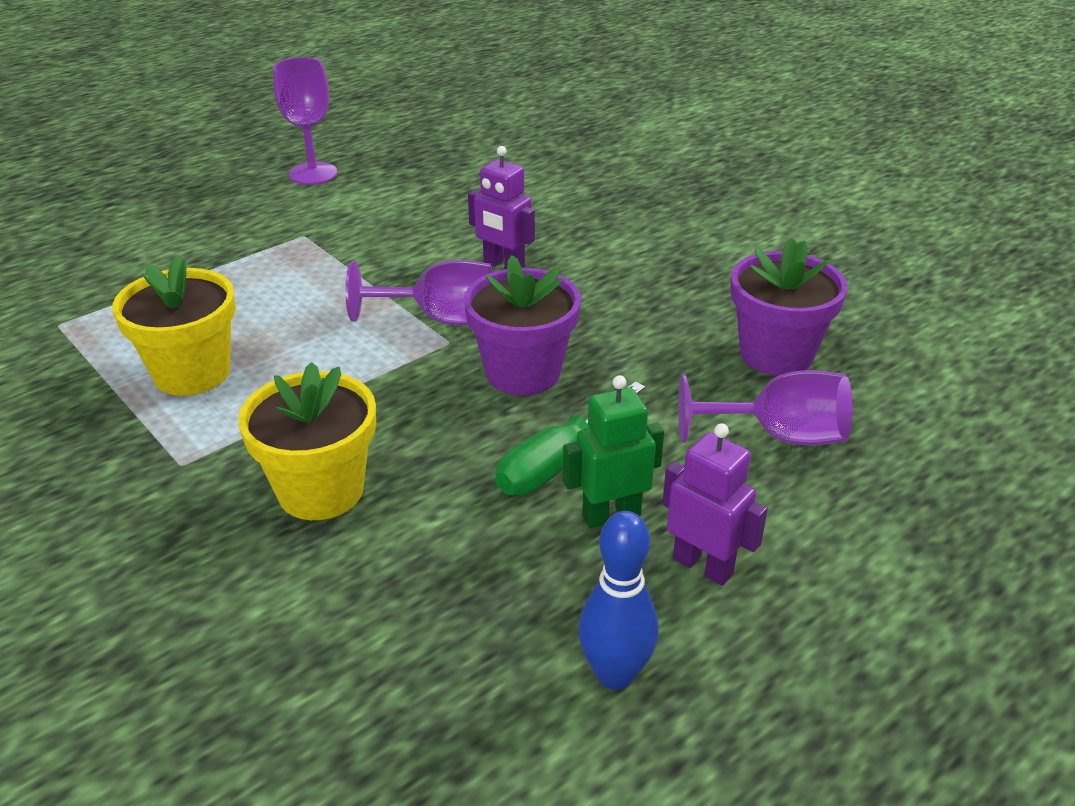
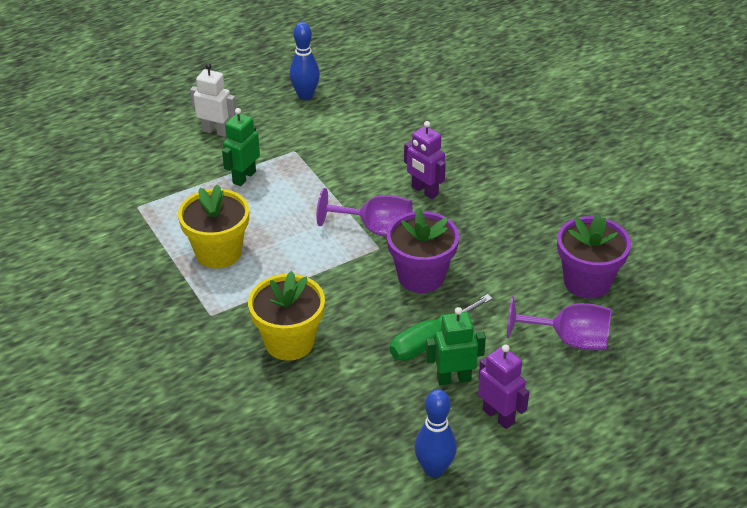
camera: 10 degrees right, 5 degrees up
purple goblet [273,57,337,185] -> blue bowling pin [289,22,320,100]
none -> white robot [190,63,236,137]
none -> green robot [222,108,260,186]

